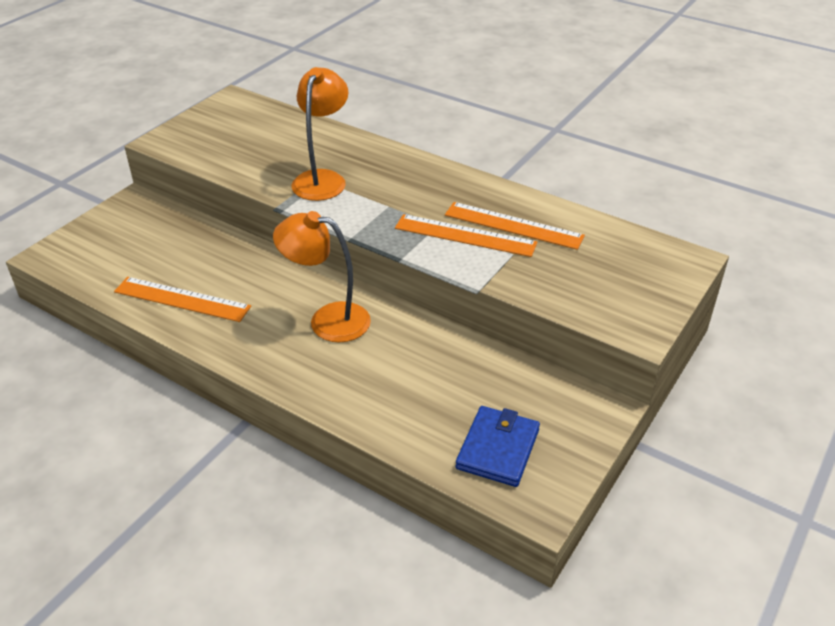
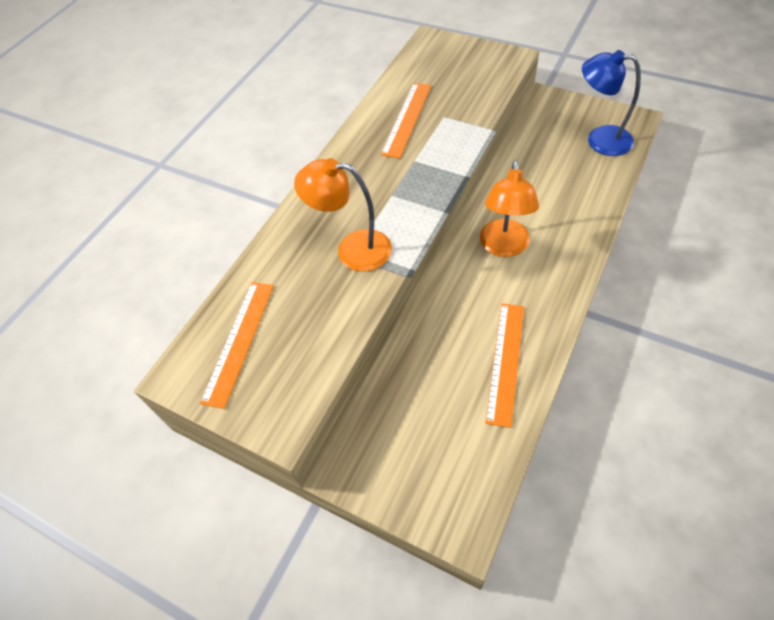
camera: 90 degrees left, 15 degrees up
orange ruler [395,214,538,257] -> orange ruler moved to [200,282,274,409]
blue wallet [455,406,540,487] -> blue lamp [582,50,641,156]

